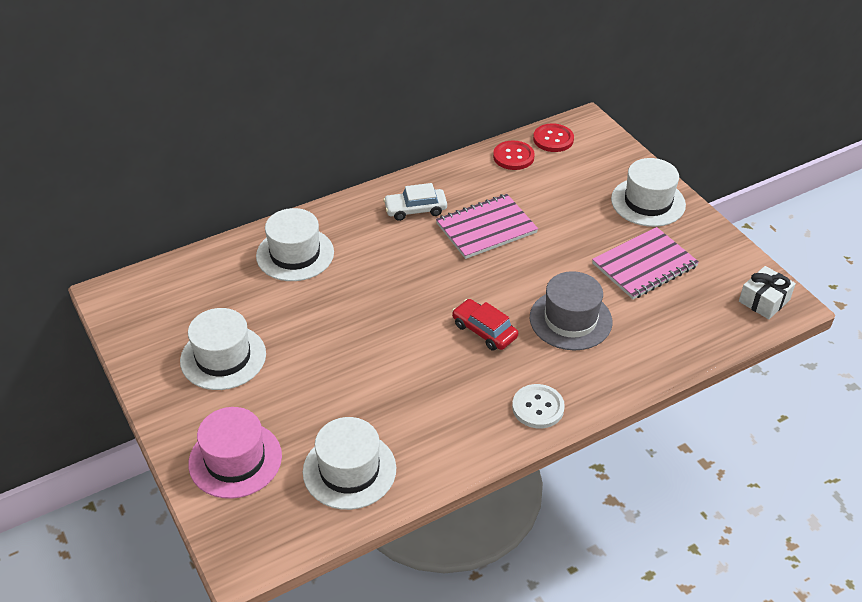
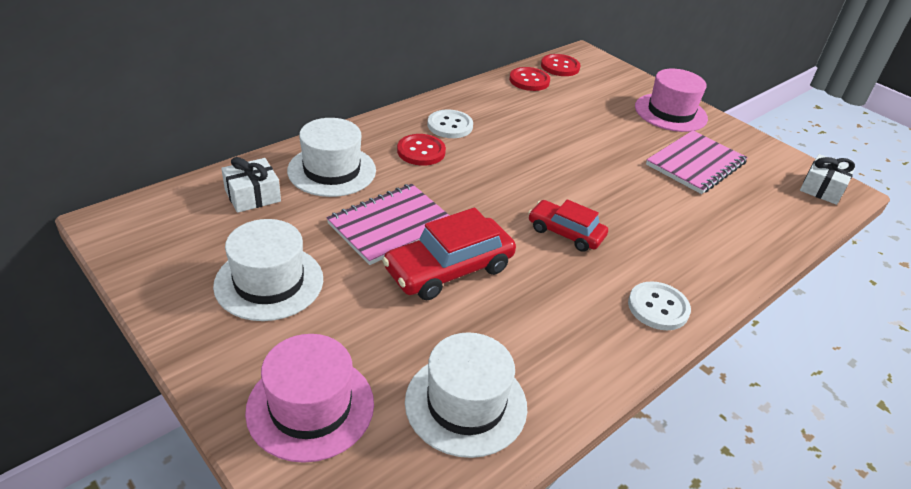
camera: 15 degrees left, 5 degrees down
white car [383,183,447,221] -> white button [428,109,473,138]
pink notebook [436,194,538,259] -> pink notebook moved to [327,184,450,265]
grey hat [530,271,612,350] -> none
white hat [611,158,686,227] -> pink hat [635,69,708,132]
none -> white gift [221,157,281,213]
none -> red car [382,208,516,300]
none -> red button [397,134,446,166]

